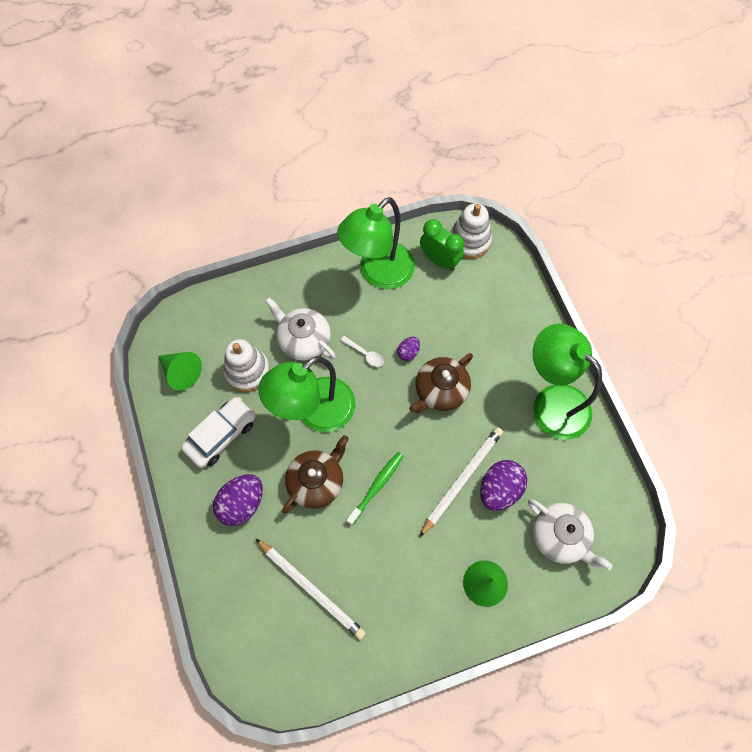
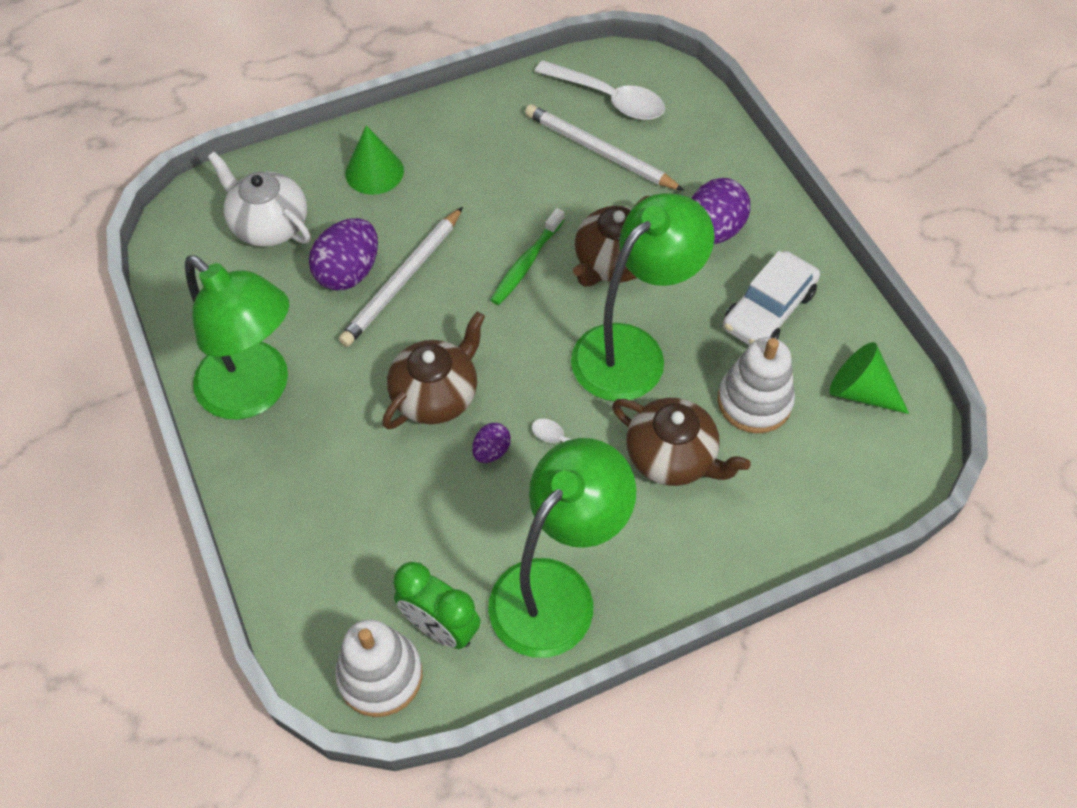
camera: 175 degrees right, 10 degrees down
white teapot [265,297,336,361] -> brown teapot [612,398,751,486]
none -> white spoon [535,60,665,120]

